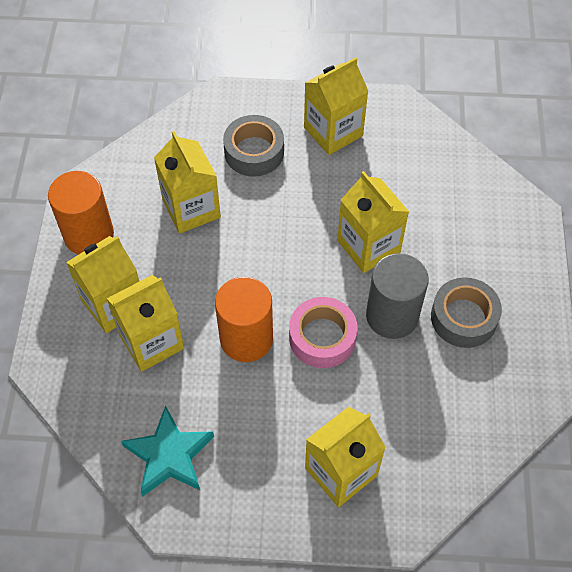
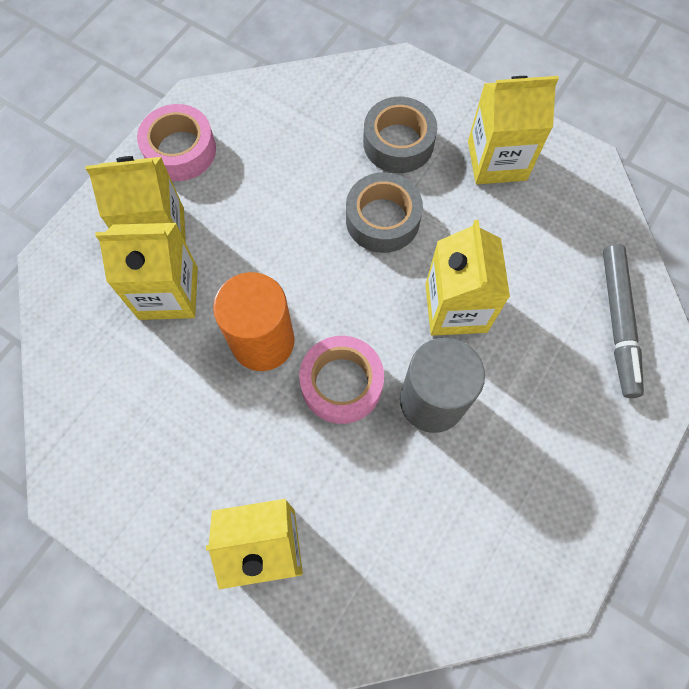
camera: 30 degrees right, 10 degrees up
orange cylinder [48,171,114,255] -> pink tape [137,104,216,181]
turquoise star [121,405,214,497] -> none
yellow carton [154,131,221,234] -> none
grey tape [431,277,502,348] -> grey tape moved to [346,172,423,253]
none -> grey marker [603,244,644,398]

